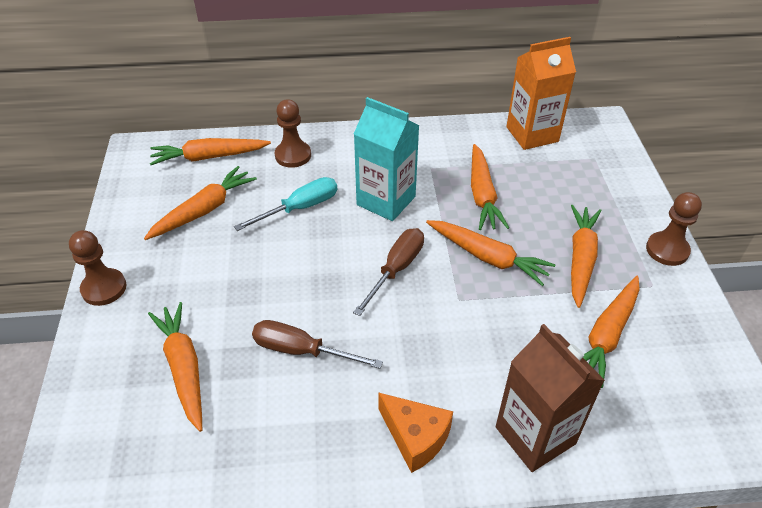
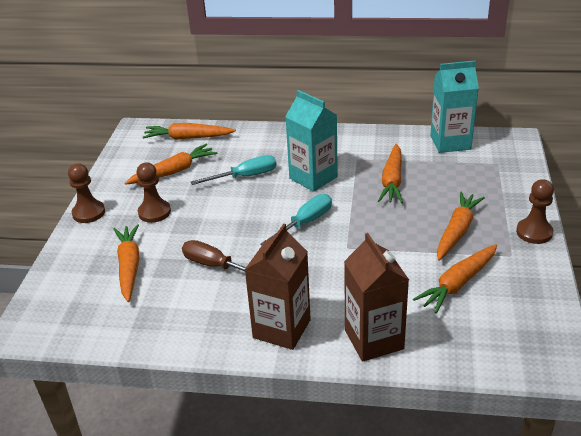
camera: 15 degrees right, 10 degrees down
brown pawn [275,99,311,168] -> brown pawn moved to [136,162,171,223]
brown screwdriver [353,228,424,316] -> turquoise screwdriver [260,194,332,245]
orange cheese [378,392,453,473] -> brown carton [245,224,311,350]
orange carrot [426,220,556,286] -> none
orange carton [506,37,576,150] -> turquoise carton [430,61,479,153]

